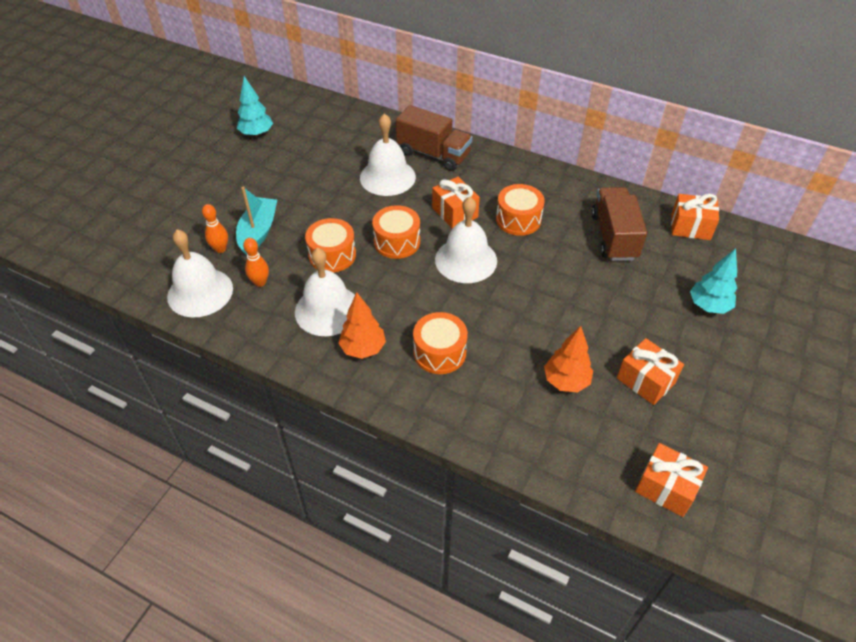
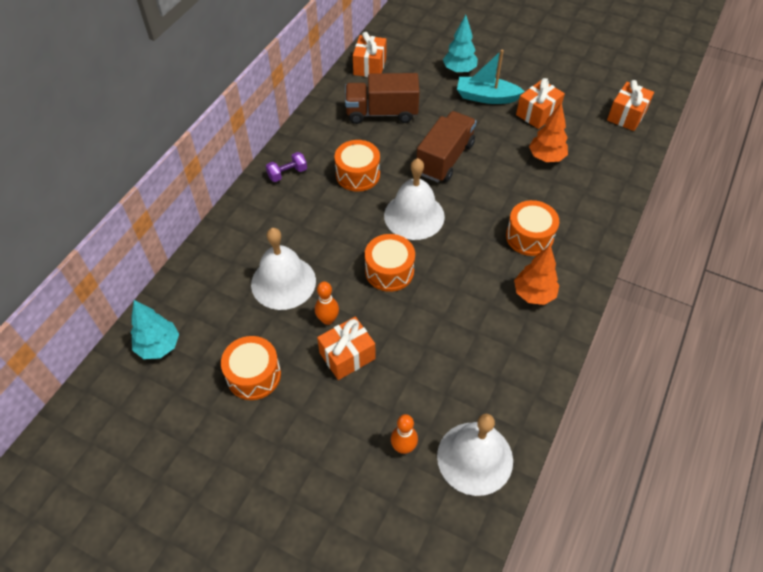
camera: 90 degrees left, 5 degrees up
turquoise boat [236,187,277,255] -> turquoise boat moved to [457,49,525,104]
turquoise tree [237,76,273,137] -> turquoise tree moved to [131,300,179,359]
orange bowling pin [243,238,269,287] -> orange bowling pin moved to [315,282,339,325]
white bell [295,248,355,336] -> none
orange drum [305,218,356,272] -> orange drum moved to [221,336,281,400]
brown truck [396,105,472,171] -> brown truck moved to [416,111,476,182]
orange gift [432,177,480,229] -> orange gift moved to [317,317,376,380]
none -> purple dumbbell [266,152,307,182]

